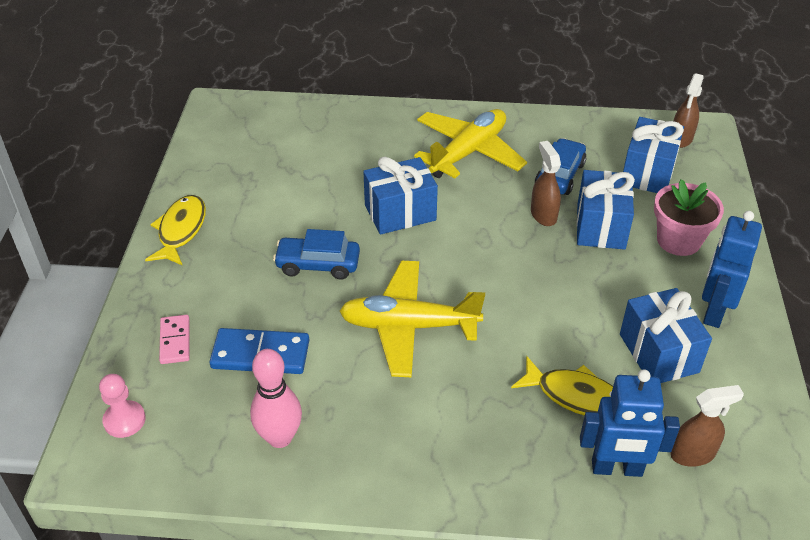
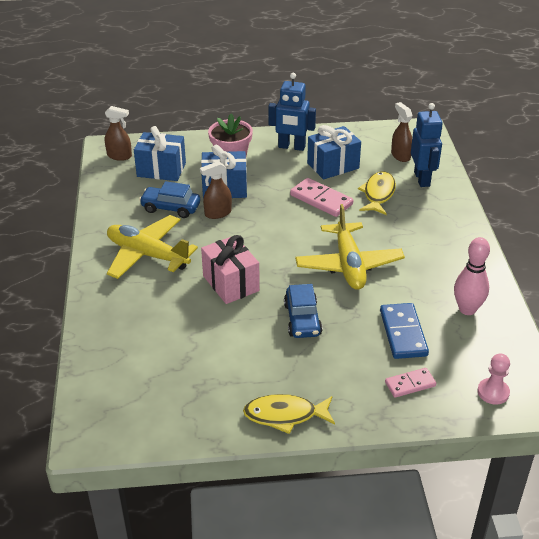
camera: 100 degrees left, 5 degrees down
blue gift [363,157,438,235] -> pink gift [201,235,260,304]
none -> pink domino [290,178,353,217]

